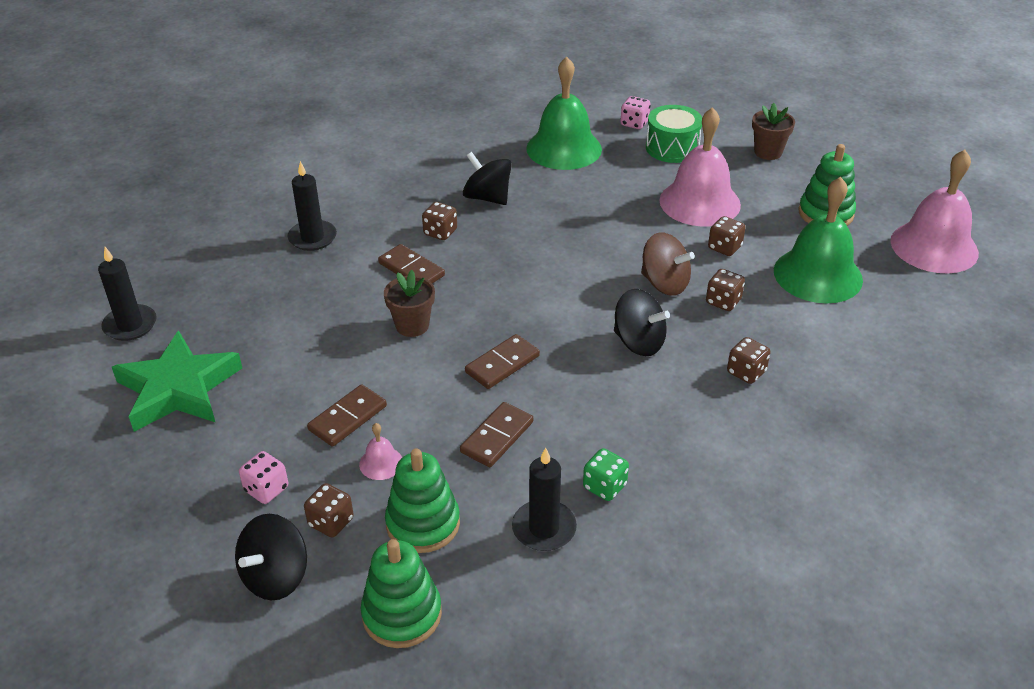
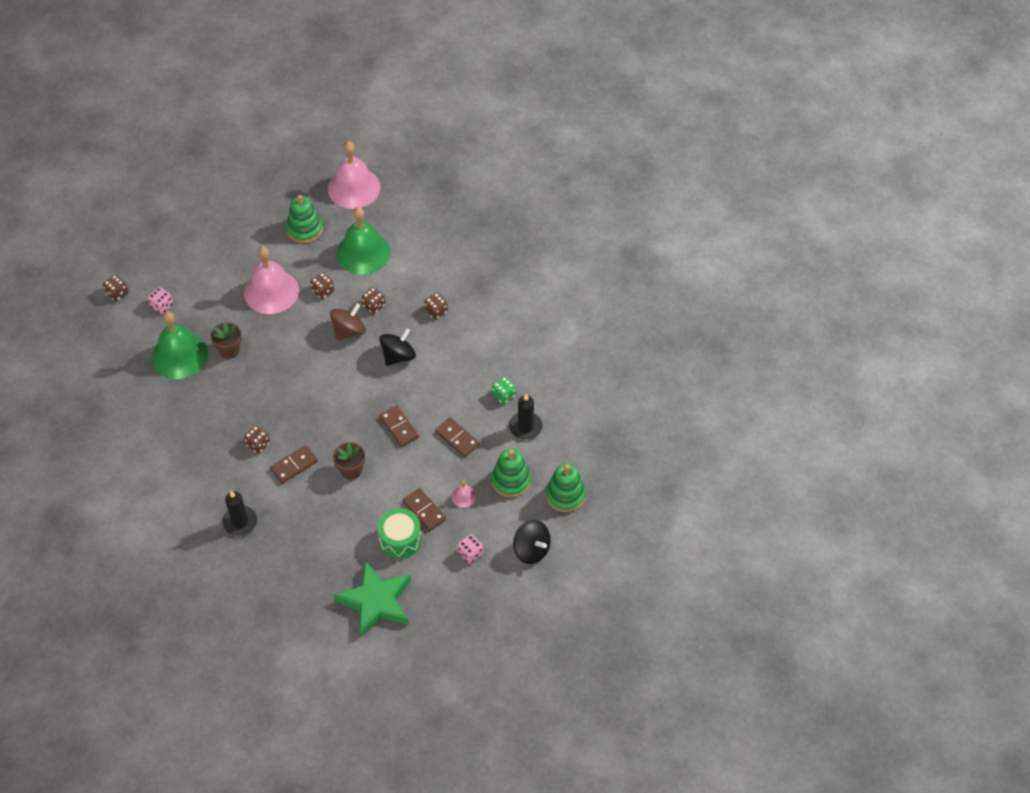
camera: 80 degrees left, 15 degrees up
black candle [98,247,157,341] -> none
brown dice [304,483,354,537] -> brown dice moved to [103,275,128,301]
black spinning top [463,152,512,205] -> none
green drum [646,105,702,163] -> green drum moved to [377,508,422,559]
brown flower pot [752,103,795,160] -> brown flower pot moved to [210,322,242,359]

